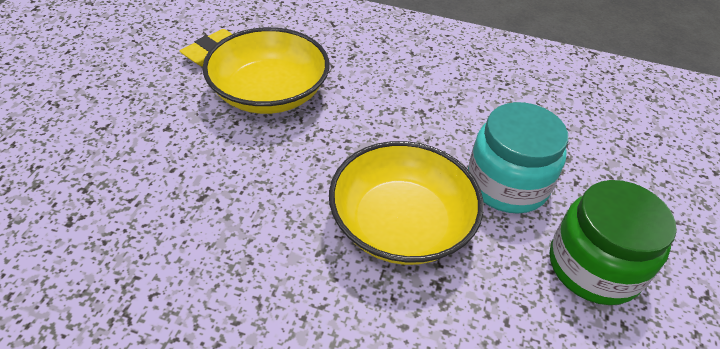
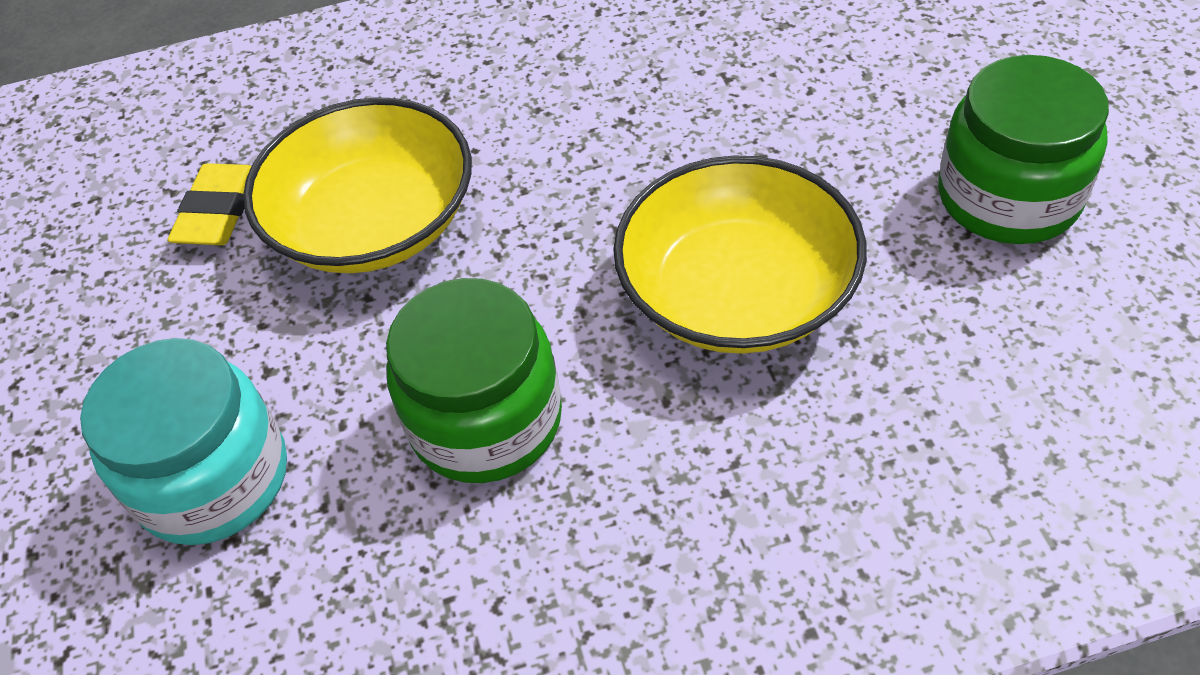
camera: 25 degrees left, 5 degrees up
turquoise jar [468,102,568,214] -> turquoise jar moved to [80,338,287,545]
none -> green jar [386,278,562,483]

